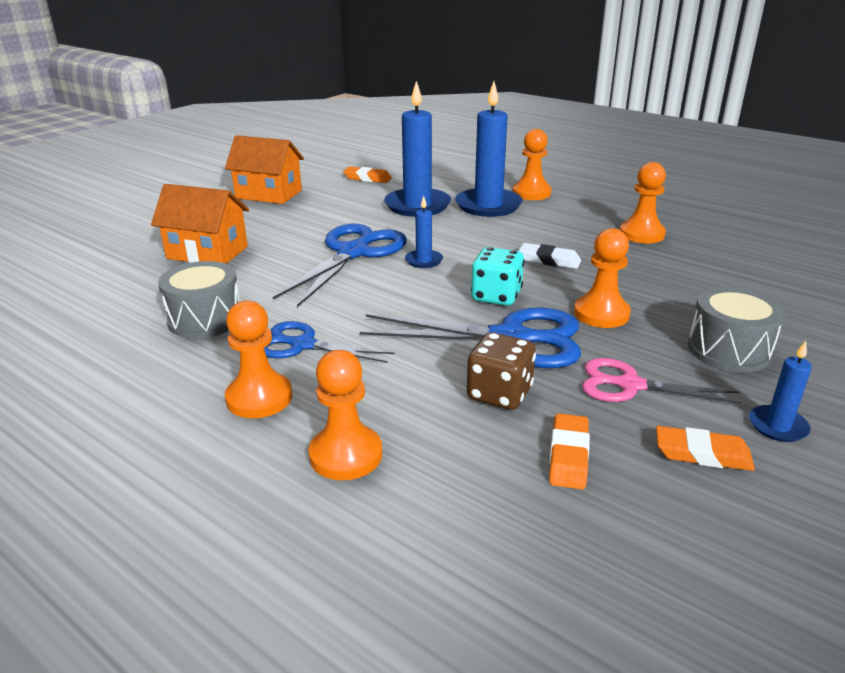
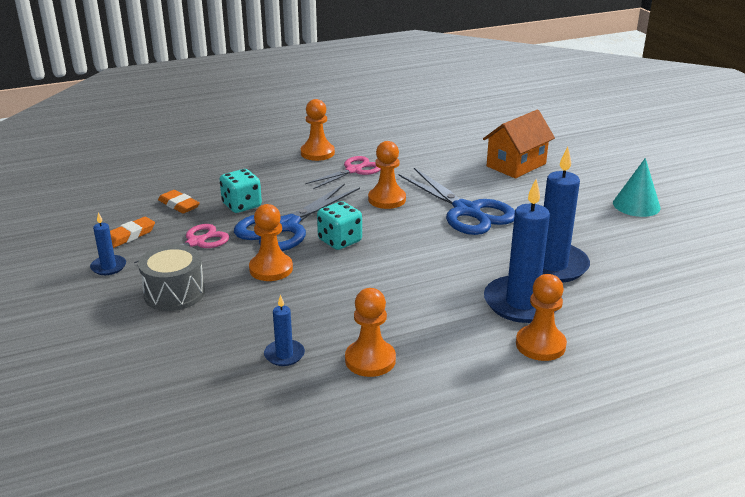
camera: 120 degrees right, 0 degrees up
grey drum [158,261,240,338] -> none
orange house [225,135,304,204] -> turquoise cone [613,158,661,217]
blue scissors [264,321,394,363] -> pink scissors [305,156,381,189]
orange pawn [309,350,382,480] -> orange pawn moved to [368,141,406,209]
orange eraser [343,166,392,183] -> none
blue candle [405,196,443,268] -> blue candle moved to [264,295,305,366]
brown dice [467,332,536,410] -> turquoise dice [219,169,262,213]
white eraser [518,243,581,269] -> none

